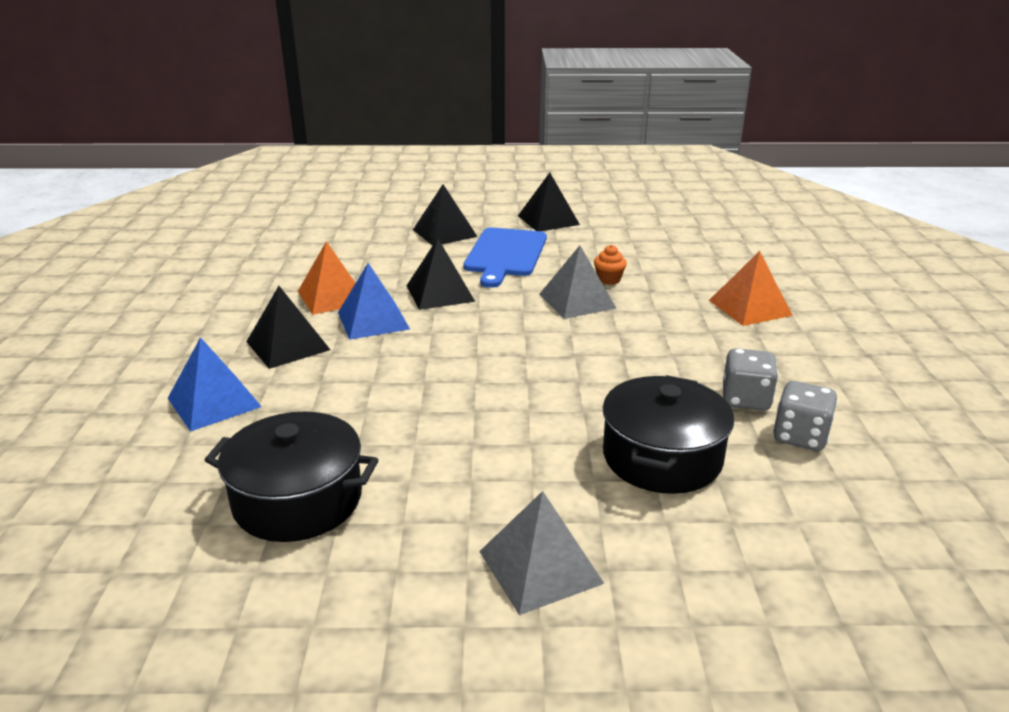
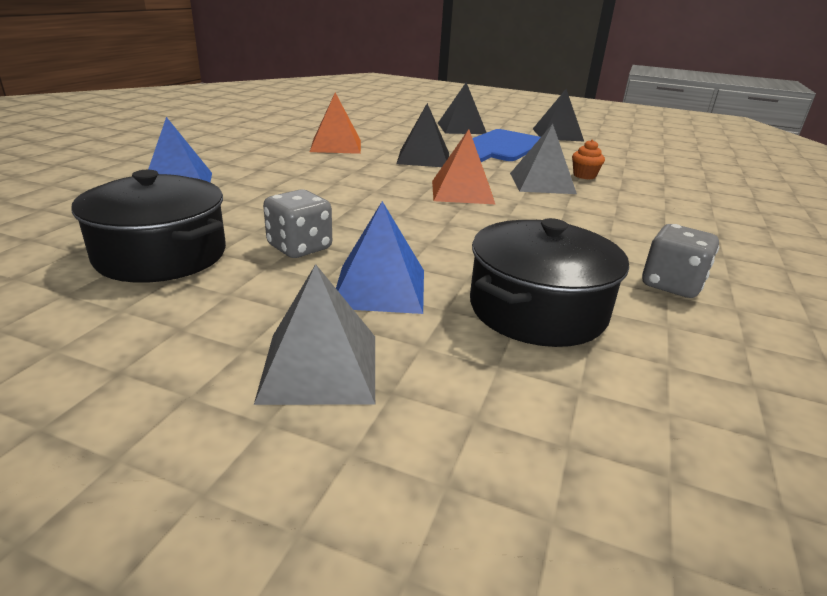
camera: 20 degrees right, 0 degrees up
black pyramid [246,286,330,369] -> none
blue pyramid [338,263,410,340] -> blue pyramid moved to [336,201,424,314]
orange pyramid [709,251,793,326] -> orange pyramid moved to [432,129,495,204]
grey dice [773,381,838,451] -> grey dice moved to [263,190,332,258]

